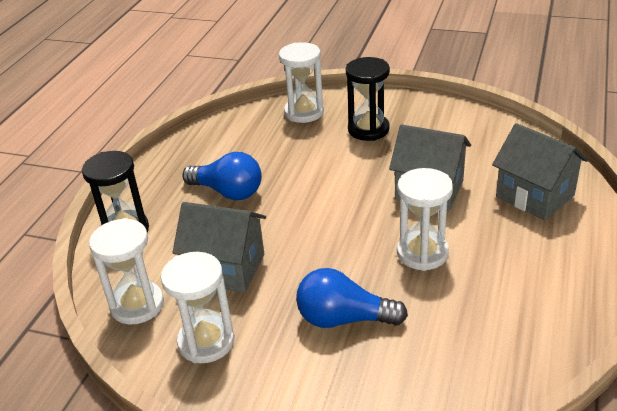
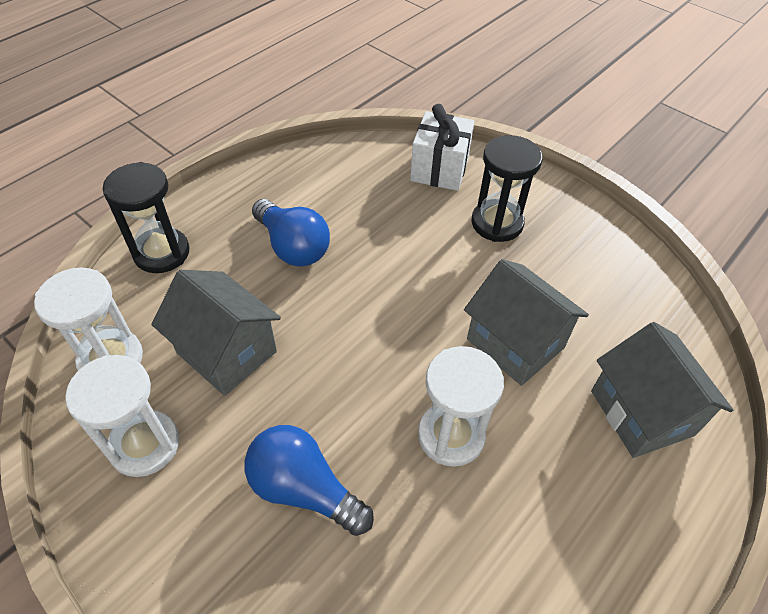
camera: 20 degrees right, 15 degrees up
white hourglass [279,42,324,123] -> white gift [410,104,474,191]

